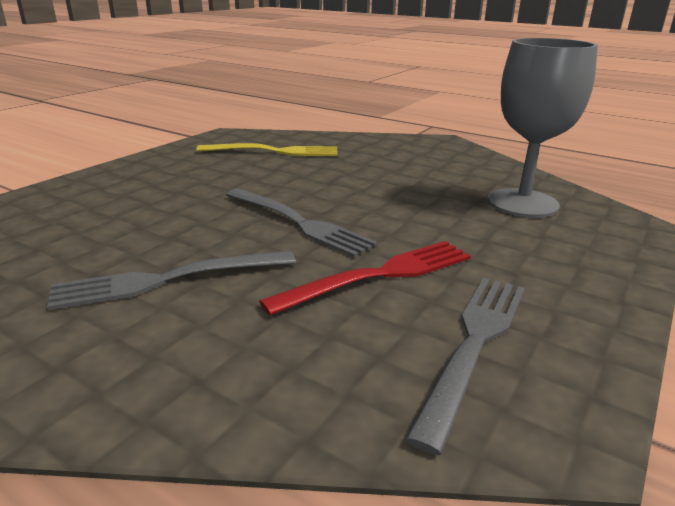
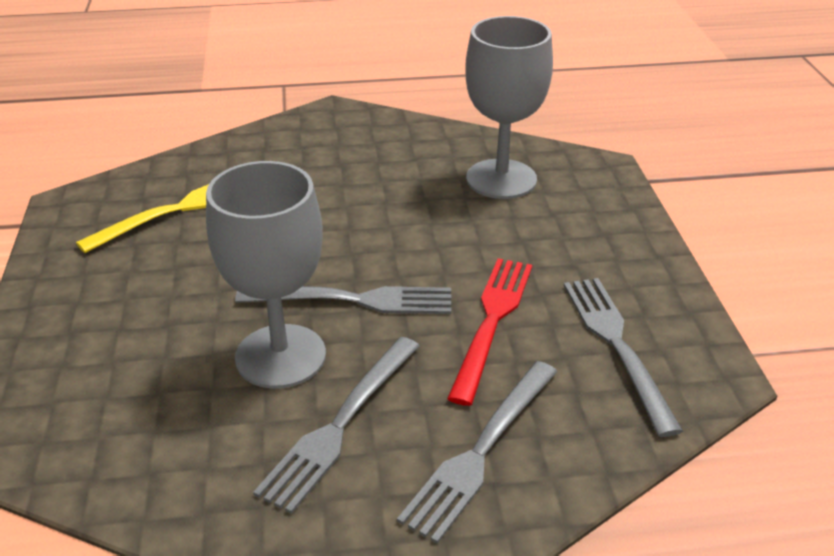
camera: 40 degrees left, 10 degrees up
none -> grey goblet [206,161,326,389]
none -> grey fork [397,361,557,544]

